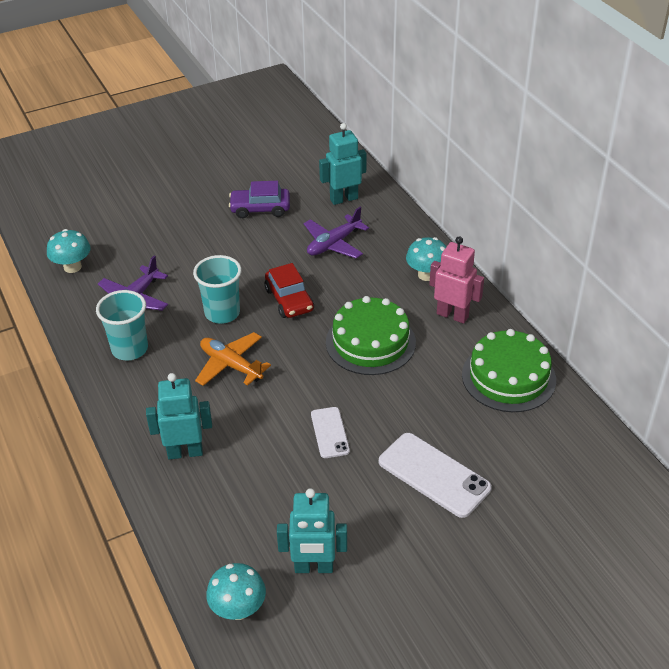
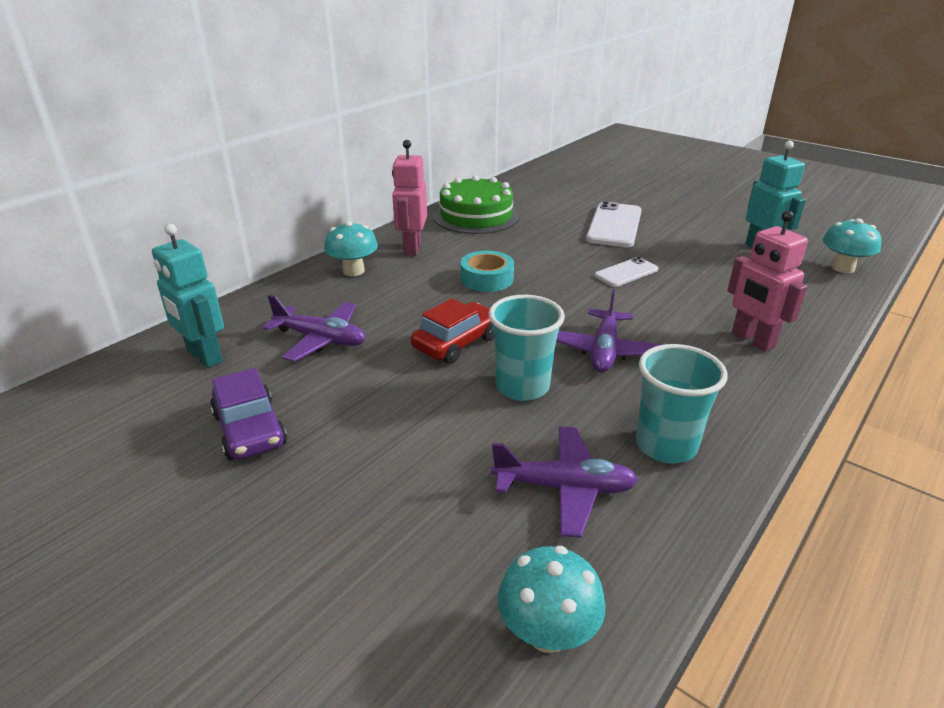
camera: 115 degrees left, 10 degrees down
turquoise robot [146,373,212,459] -> pink robot [728,211,808,352]
orange plane [195,332,271,386] -> purple plane [556,289,662,372]
green cake [326,296,416,375] -> turquoise tape [460,251,514,292]

